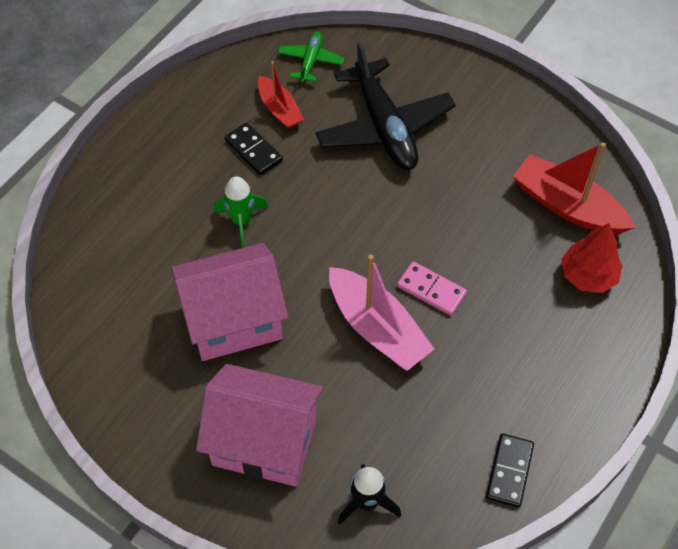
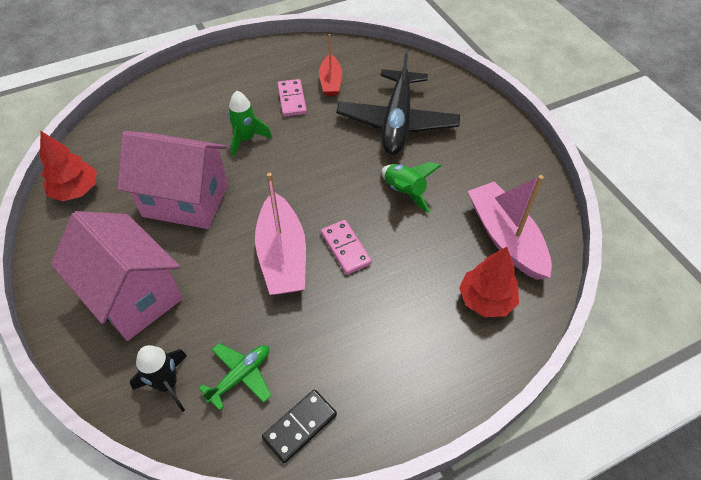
camera: 30 degrees right, 5 degrees down
black domino [225,122,283,175] -> pink domino [277,79,307,117]
green plane [278,31,344,83] -> green plane moved to [199,343,271,411]
red boat [513,143,635,234] -> pink boat [468,175,552,280]
none -> red tree [40,131,97,201]
none -> green rocket [382,162,442,213]

